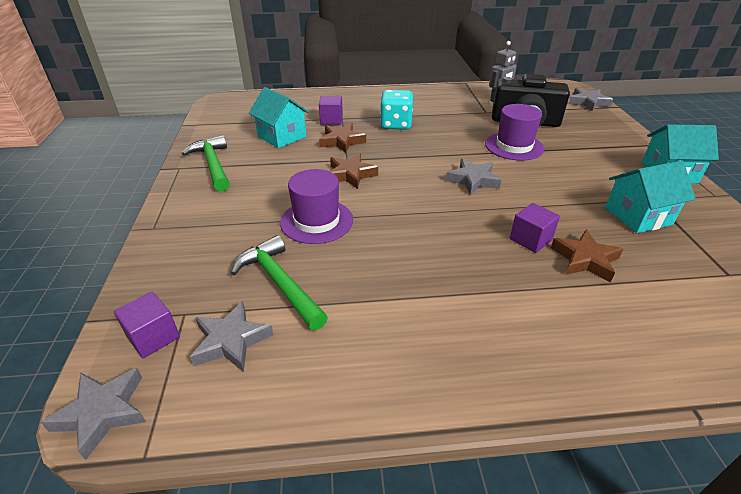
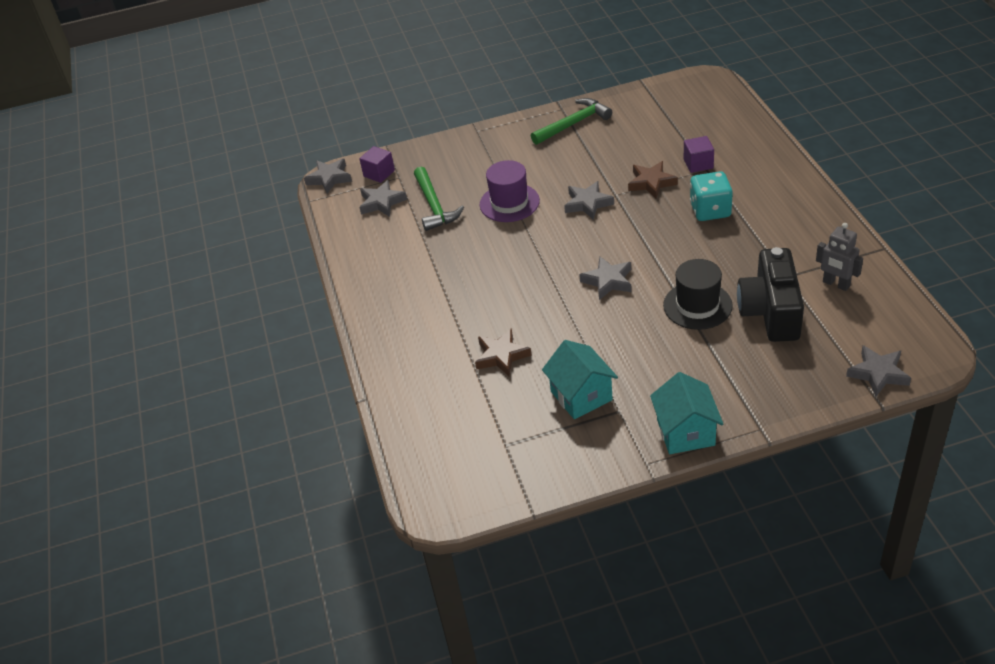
camera: 85 degrees right, 5 degrees up
green hammer [231,235,328,330] -> green hammer turned 120 degrees clockwise [414,167,464,231]
turquoise house [249,87,309,148] -> none
brown star [329,154,378,189] -> grey star [564,181,614,220]
purple hat [485,104,544,160] -> black hat [663,259,733,330]
purple cube [510,203,560,253] -> none

